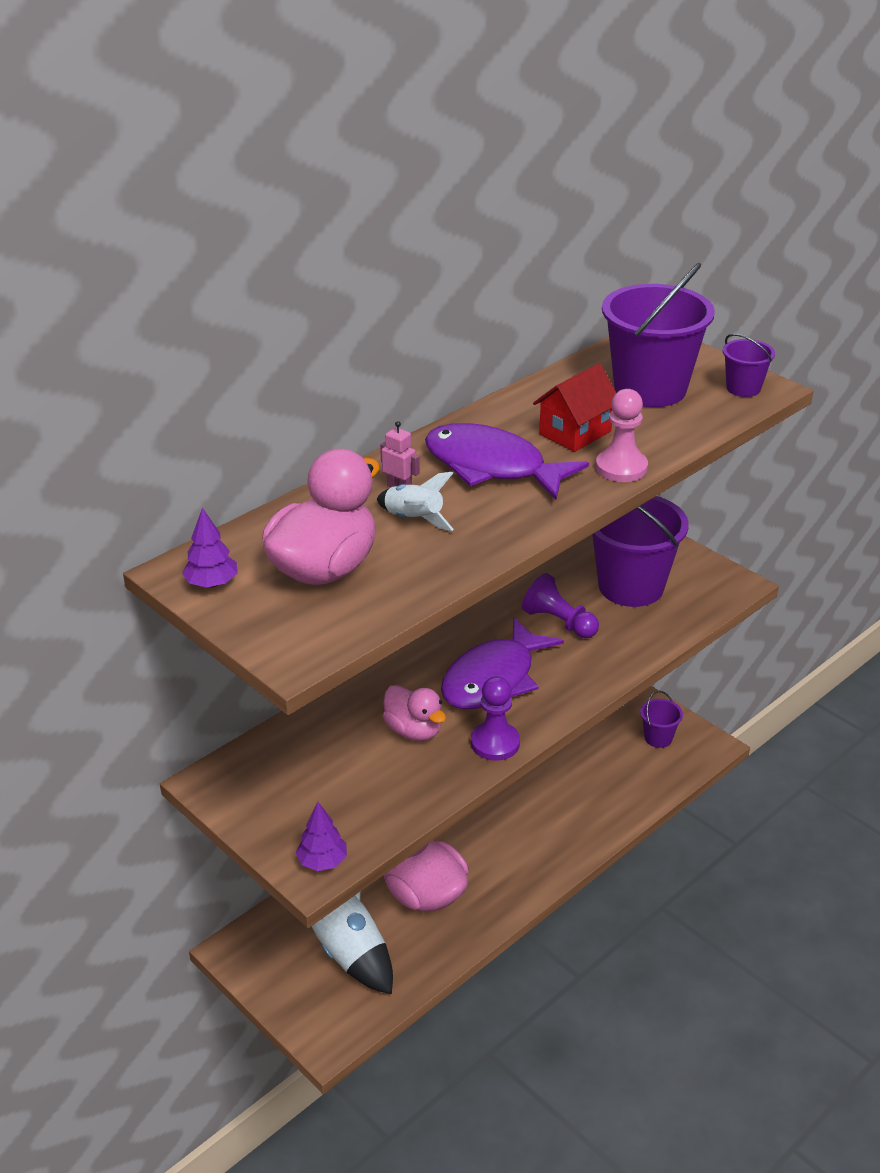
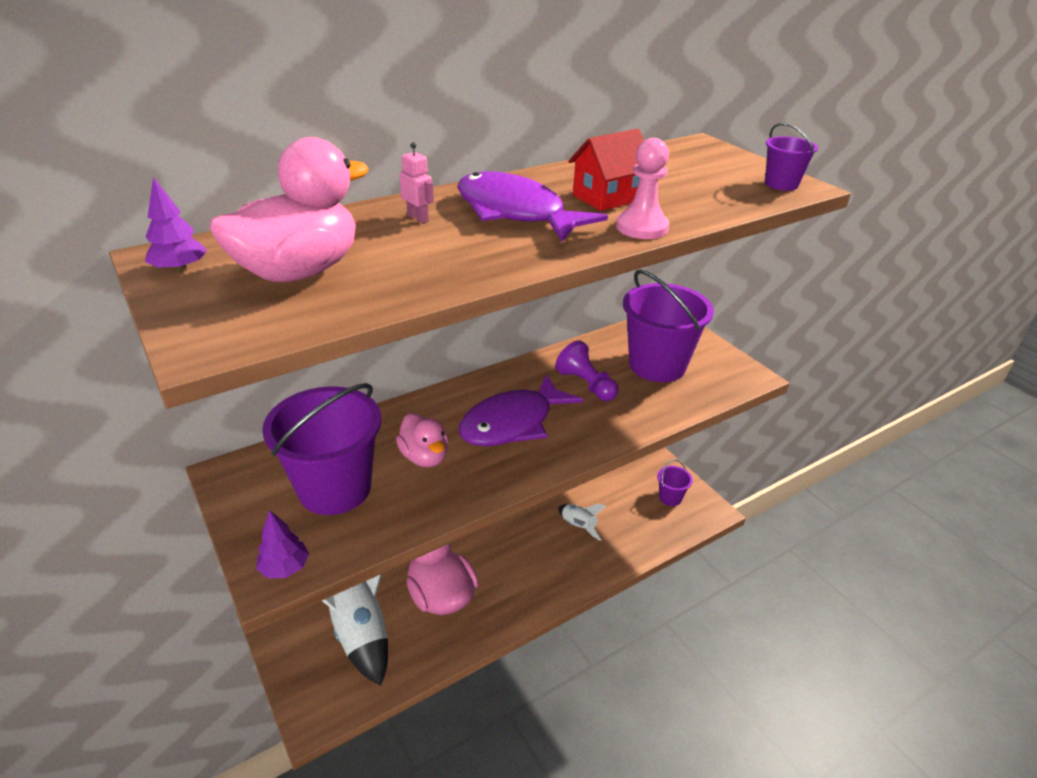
camera: 10 degrees right, 0 degrees up
white rocket [377,472,454,531] -> white rocket moved to [558,504,606,541]
purple pawn [471,676,520,761] -> none
purple bucket [602,263,715,407] -> purple bucket moved to [262,383,381,515]

